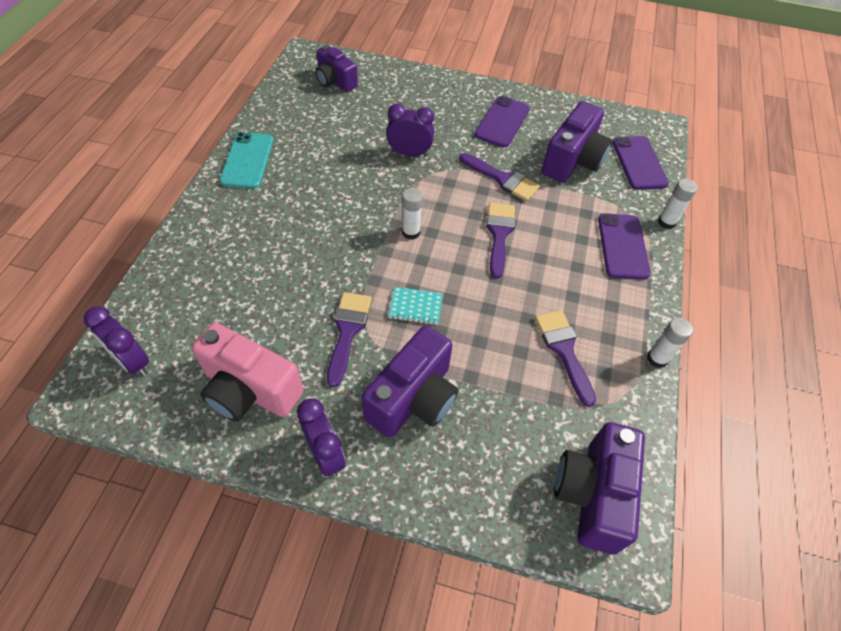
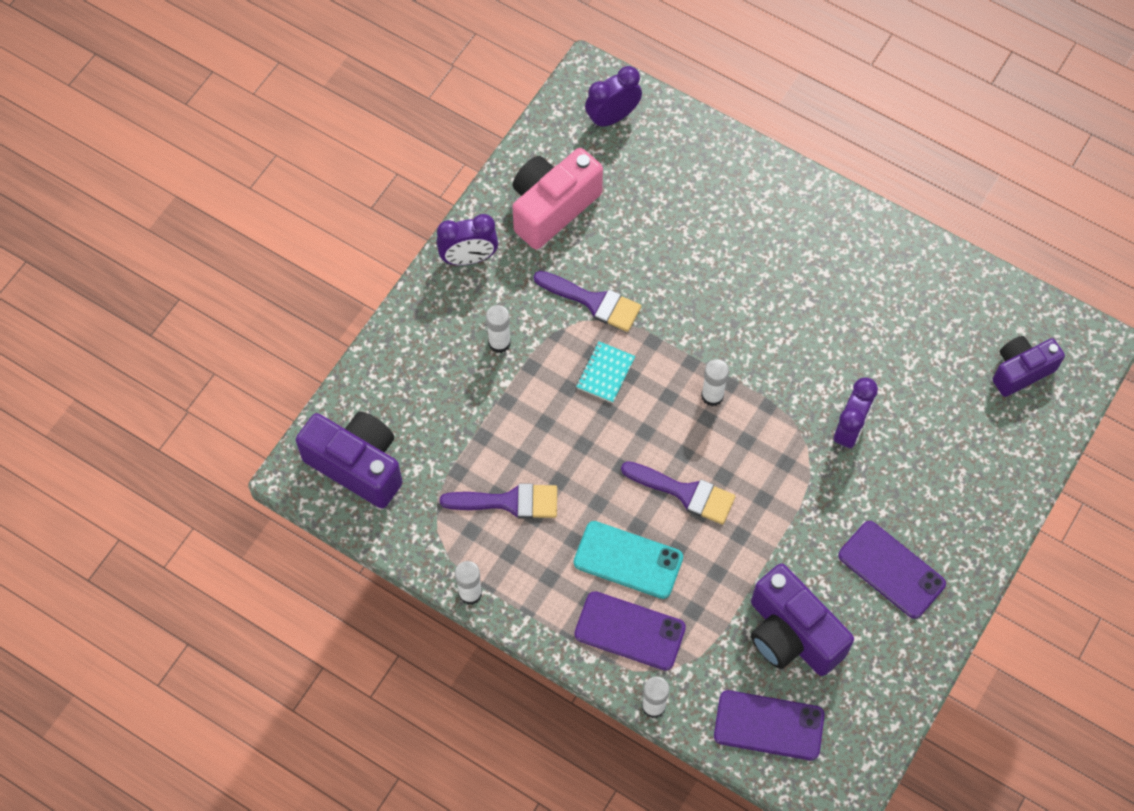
camera: 110 degrees right, 10 degrees up
turquoise phone [220,132,274,189] -> turquoise phone moved to [574,521,683,599]
purple camera [361,325,458,438] -> white glue stick [486,305,511,353]
purple brush [459,153,540,201] -> none

